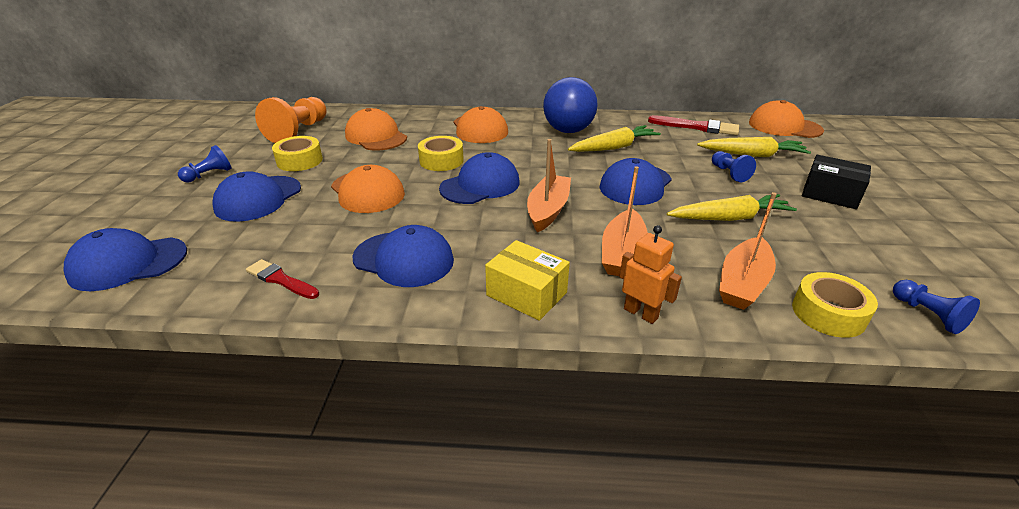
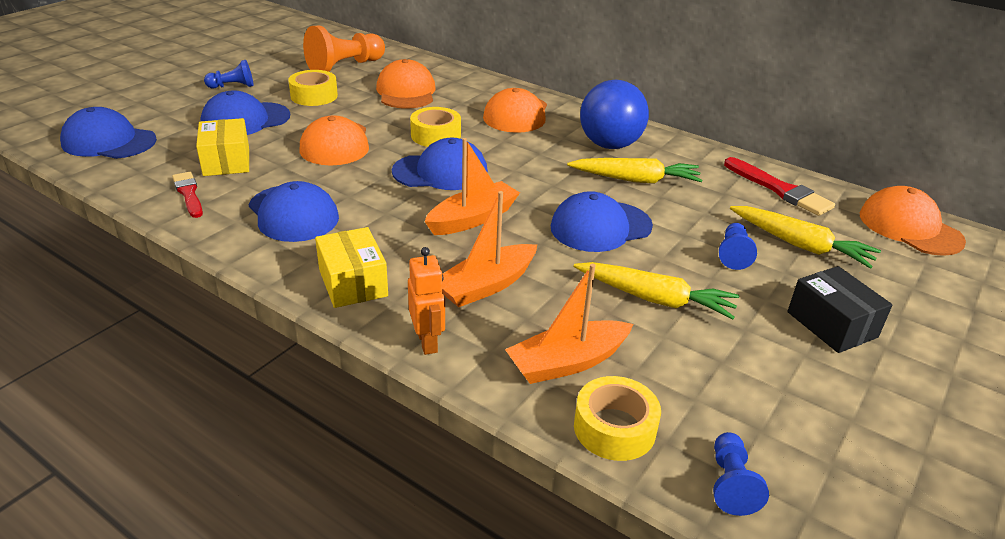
camera: 30 degrees right, 0 degrees up
none -> yellow box [196,118,249,176]

